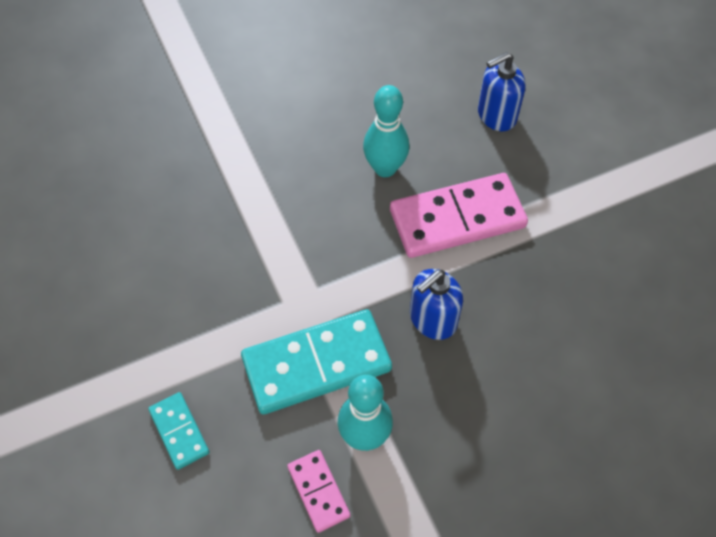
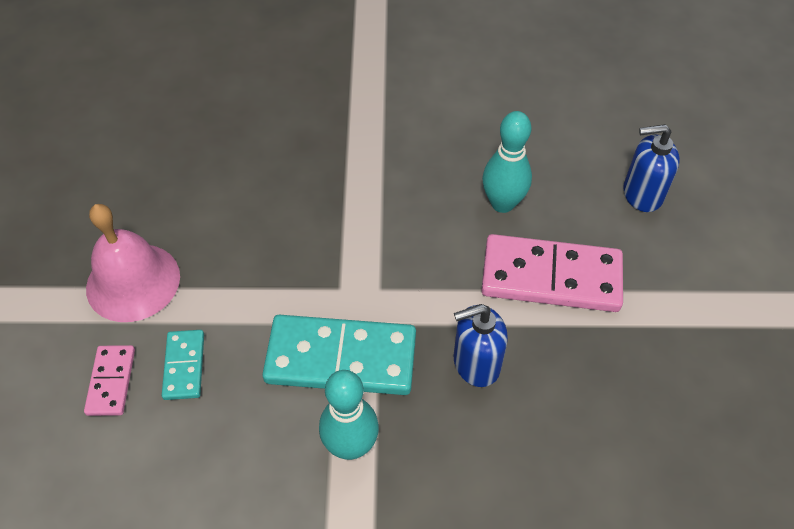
camera: 25 degrees right, 5 degrees down
pink domino [287,450,351,533] -> pink domino moved to [84,345,135,416]
none -> pink bell [86,204,180,322]

